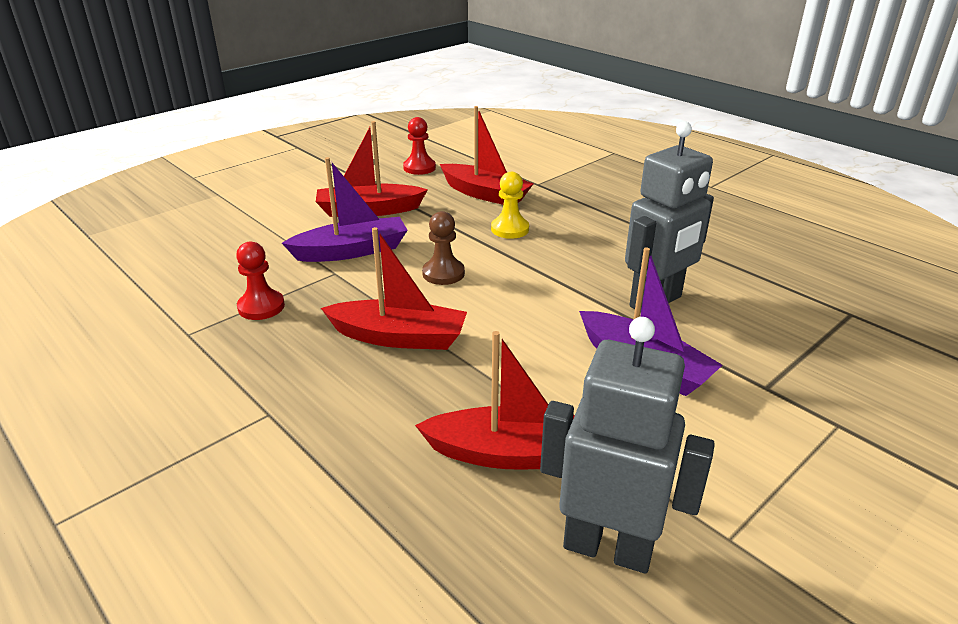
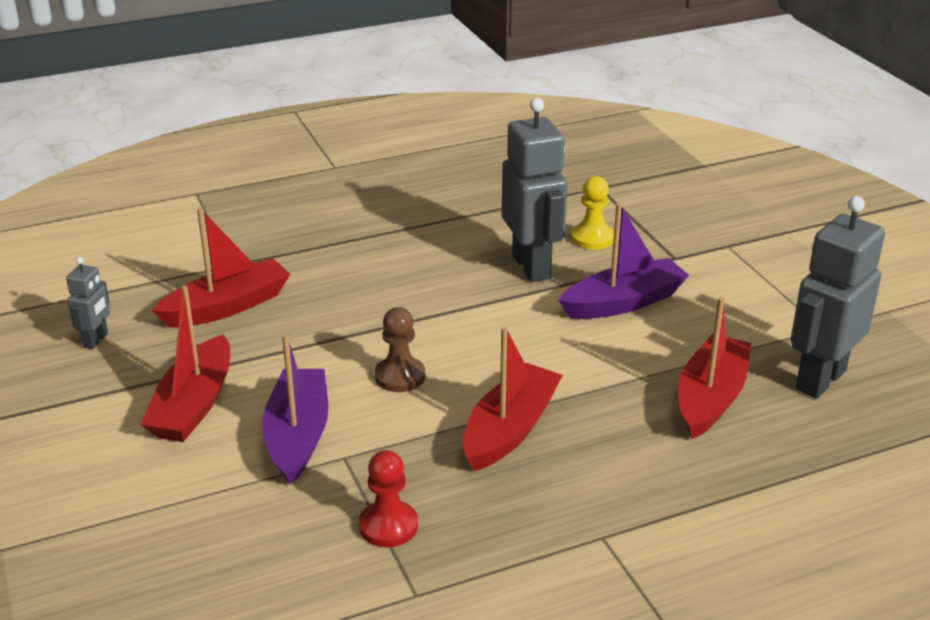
camera: 70 degrees left, 0 degrees up
red pawn [403,117,436,175] -> grey robot [66,257,110,349]
yellow pawn [491,172,529,239] -> yellow pawn moved to [571,176,614,250]

